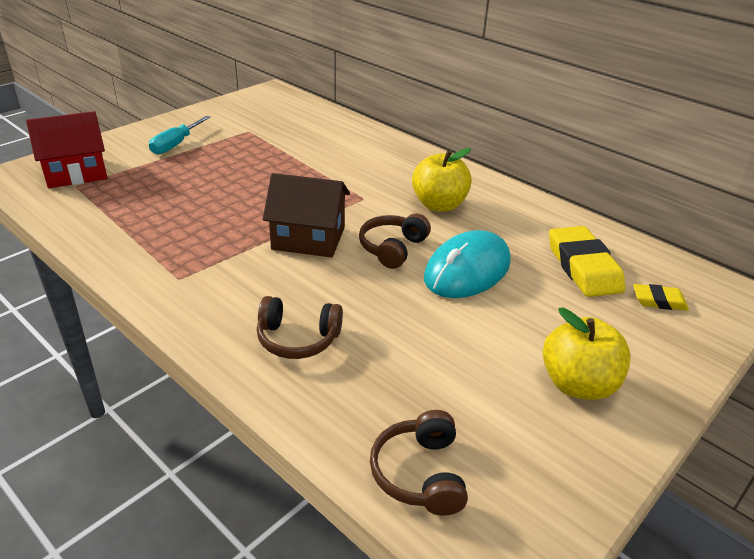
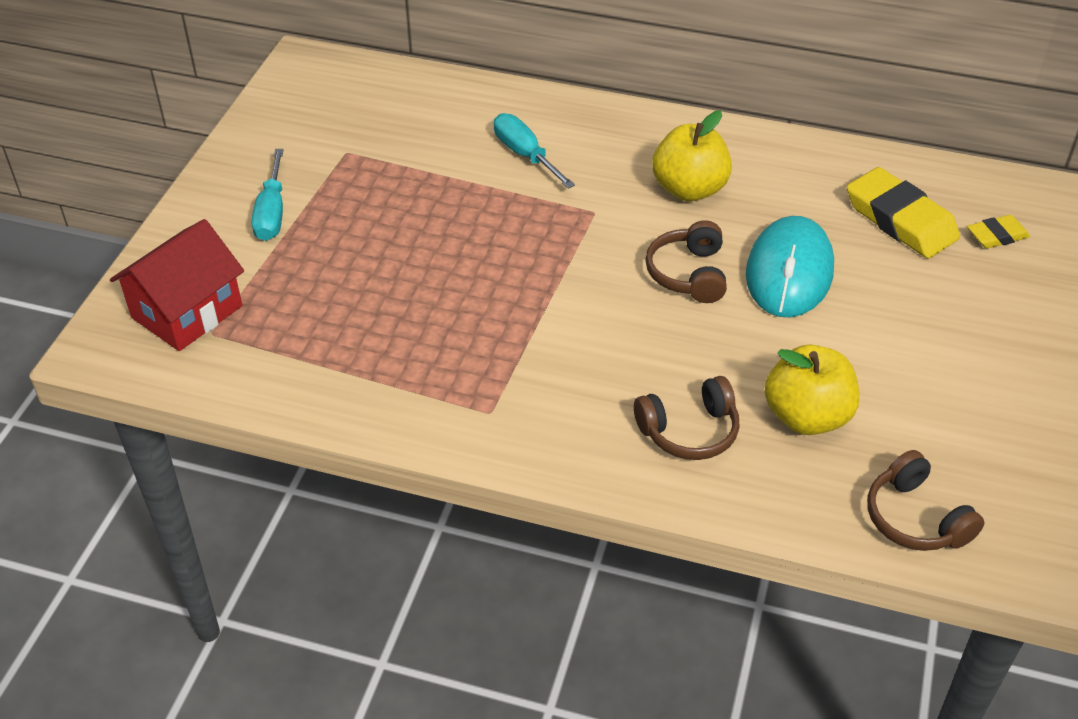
camera: 25 degrees left, 10 degrees up
brown house [263,173,350,258] -> none
yellow apple [543,308,631,400] -> yellow apple moved to [765,345,859,435]
none -> turquoise screwdriver [494,113,575,189]

